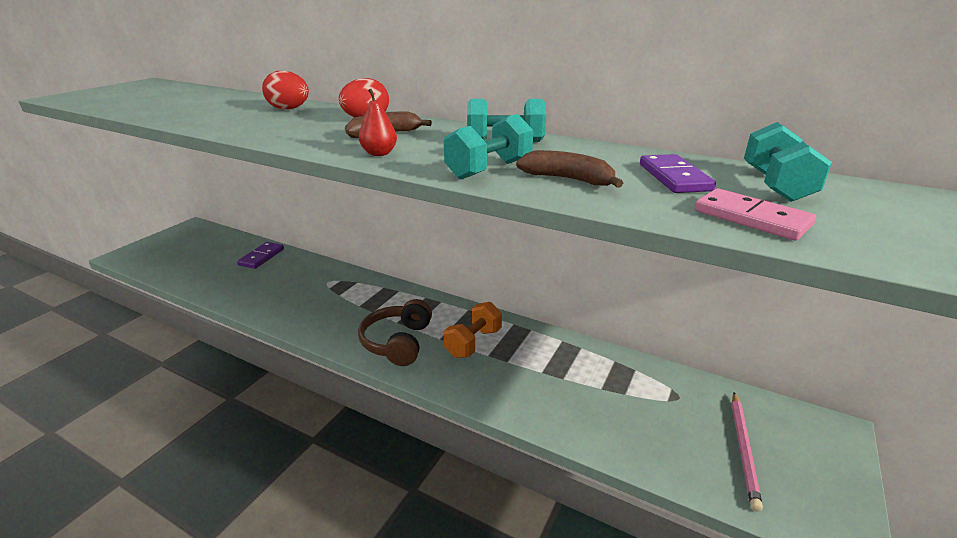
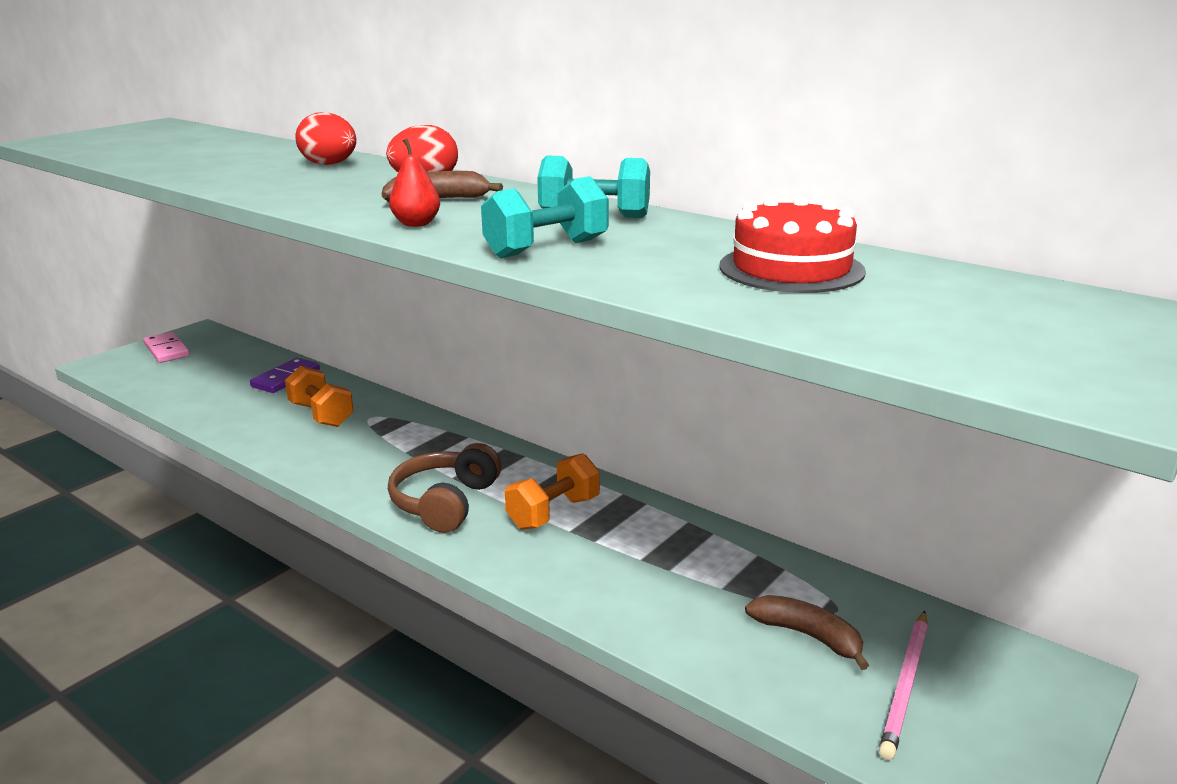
camera: 10 degrees right, 5 degrees down
brown banana [516,150,623,188] -> brown banana moved to [745,595,869,670]
purple domino [640,154,716,193] -> red cake [719,196,866,293]
pink domino [695,188,816,240] -> pink domino moved to [143,332,190,363]
turquoise dumbbell [744,122,832,202] -> none
none -> orange dumbbell [285,366,354,427]

